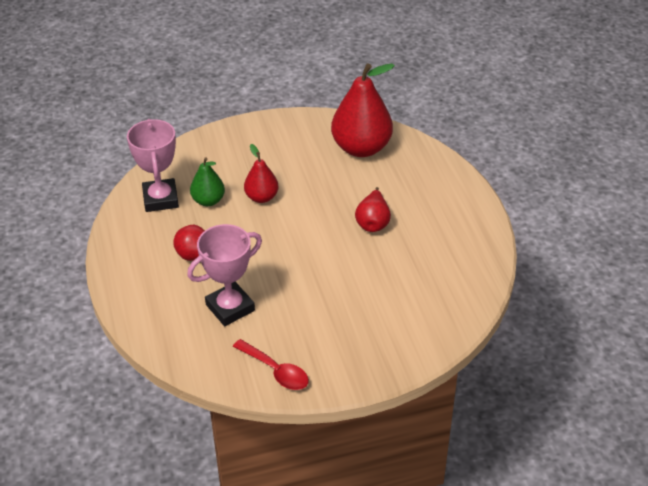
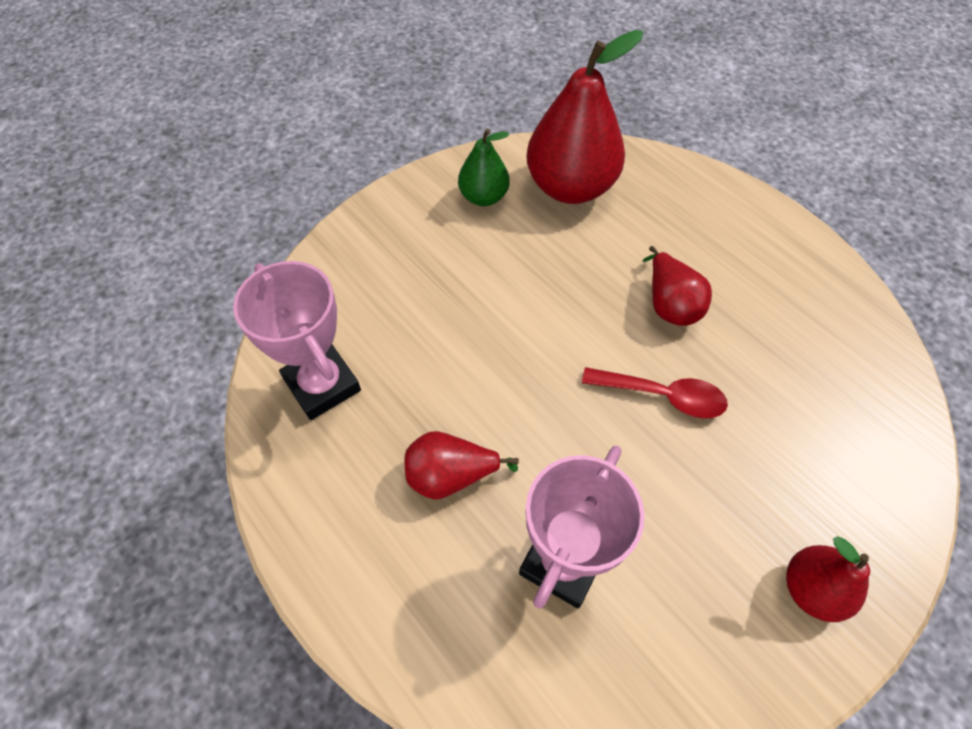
camera: 25 degrees left, 15 degrees up
green pear [190,157,225,206] -> green pear moved to [458,129,509,206]
red spoon [233,339,309,390] -> red spoon moved to [582,367,728,419]
red pear [244,144,279,203] -> red pear moved to [786,536,870,622]

